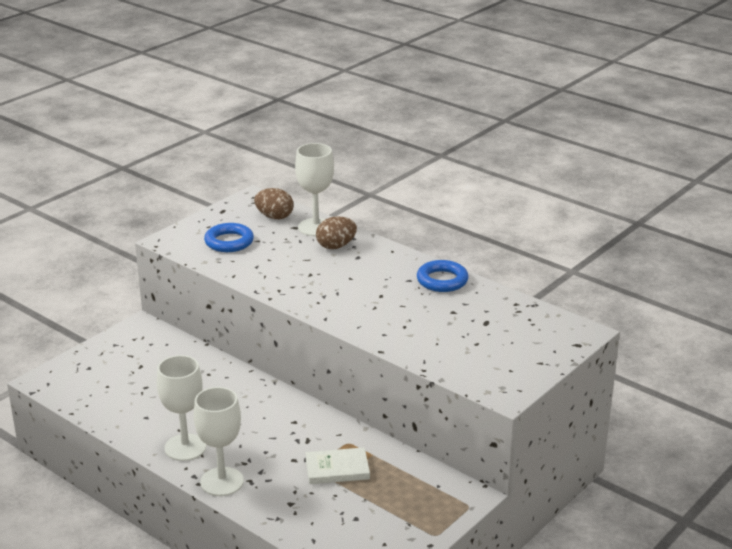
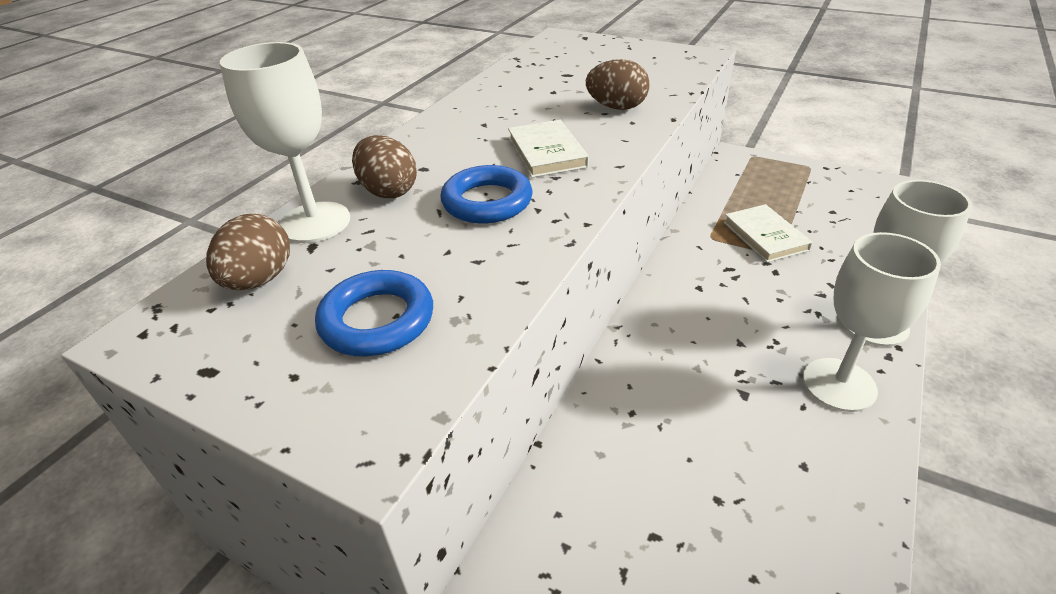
camera: 100 degrees left, 10 degrees up
blue ring [417,260,469,292] -> blue ring moved to [440,165,533,224]
none -> white book [508,120,589,178]
none -> brown egg [586,59,650,110]

